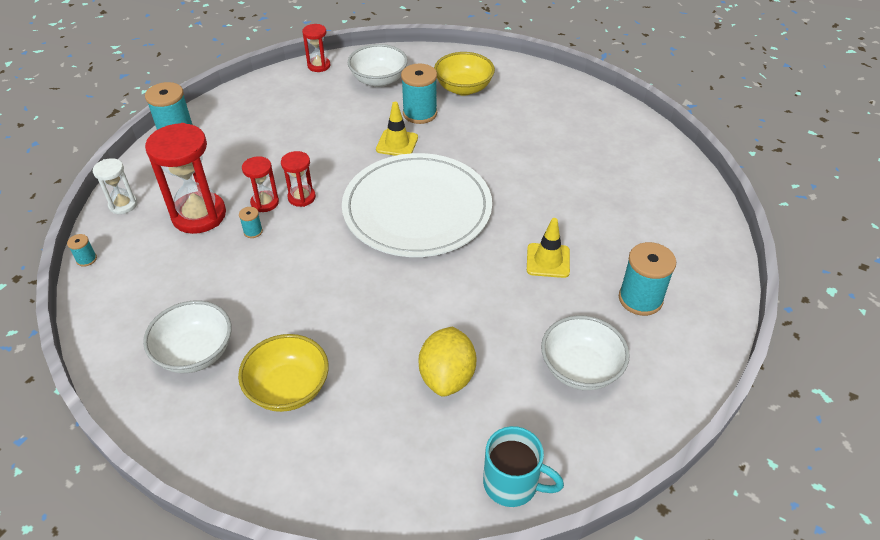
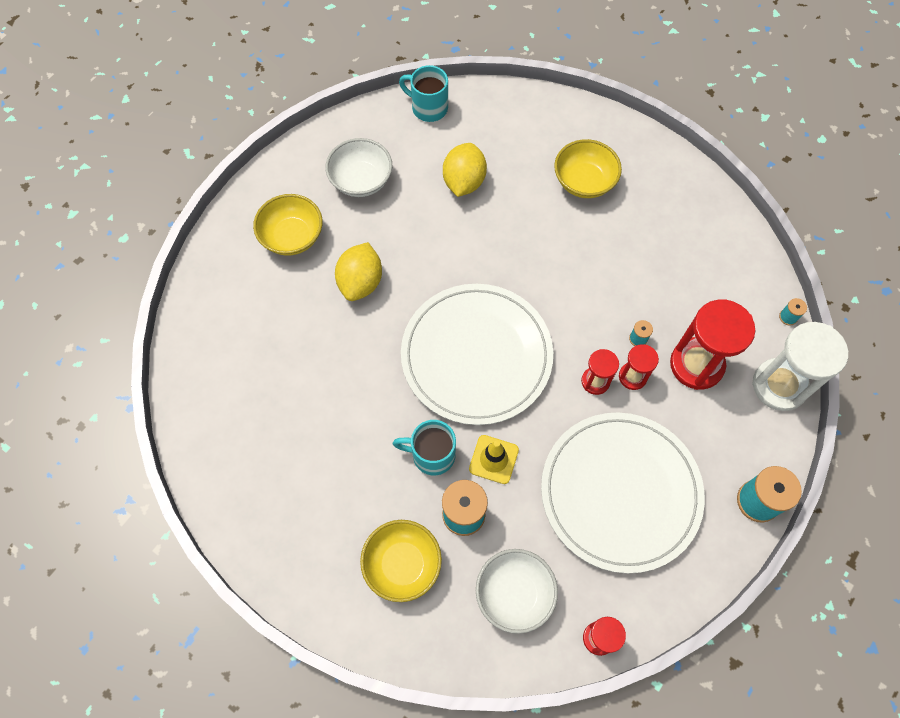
camera: 175 degrees left, 20 degrees up
white hourglass [93,158,137,214] -> white hourglass [752,322,848,411], size x1.90
white bowl [143,301,232,373] -> none
yellow traffic cone [527,218,570,278] -> yellow lemon [335,242,382,301]
turquoise spool [619,242,676,316] -> yellow bowl [253,194,323,256]
none -> turquoise mug [393,420,456,475]
none -> white plate [541,413,705,574]

